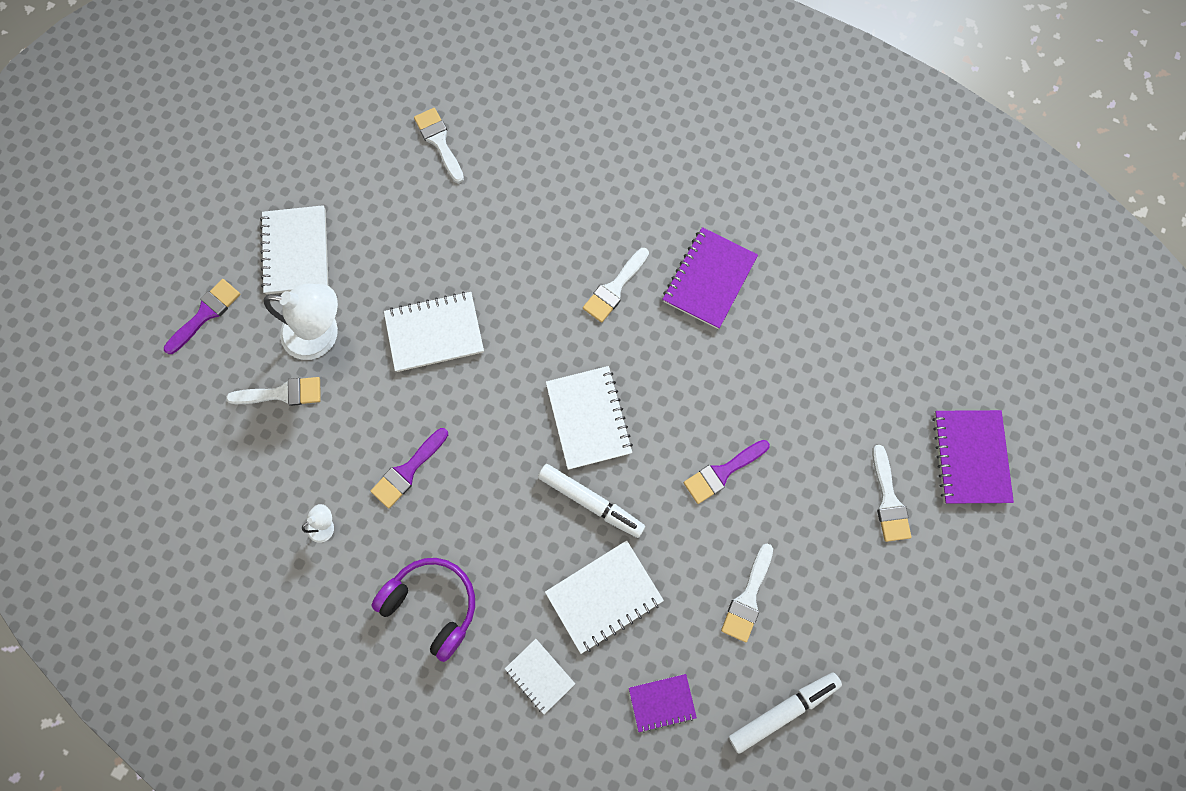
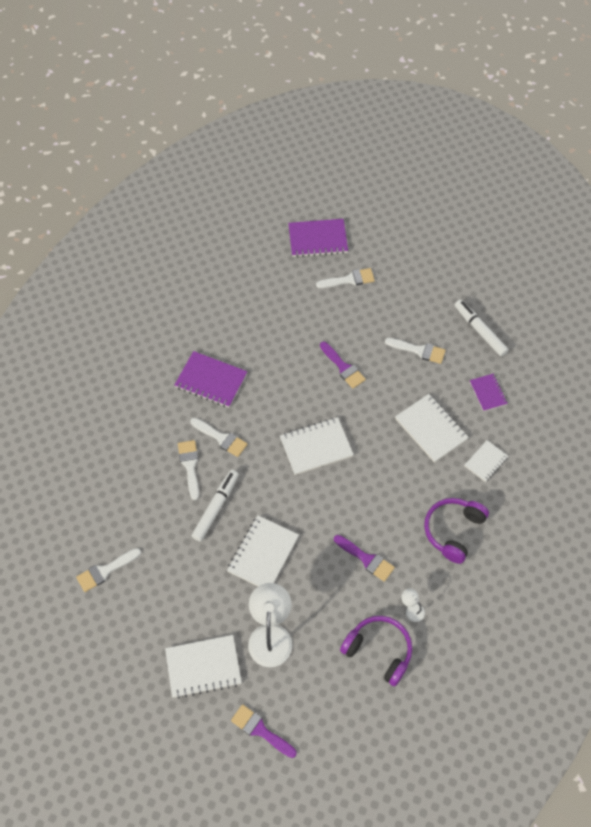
camera: 95 degrees left, 15 degrees down
white brush [226,377,321,406] -> white brush moved to [178,440,199,500]
white notebook [384,291,484,372] -> white notebook turned 45 degrees clockwise [227,515,299,586]
white marker [538,464,645,538] -> white marker moved to [192,470,239,542]
none -> purple headphones [340,616,412,686]

